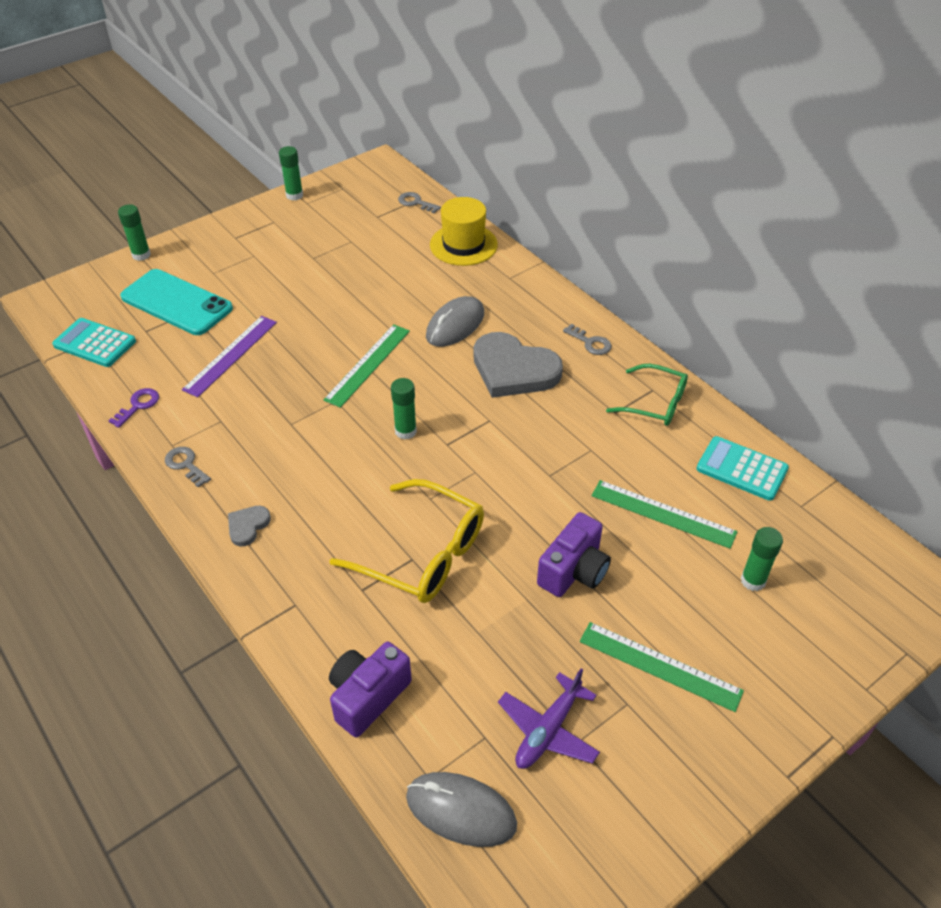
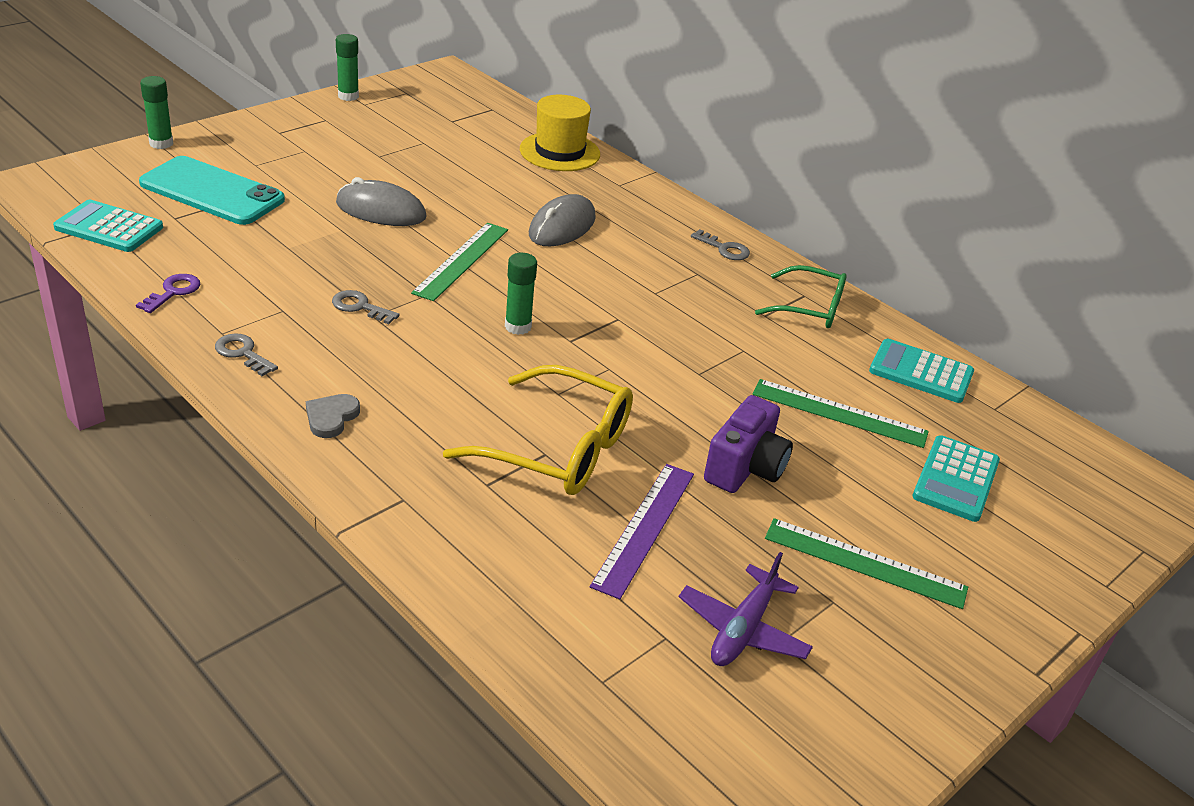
camera: 10 degrees left, 10 degrees down
purple ruler [182,316,277,397] -> purple ruler moved to [590,464,694,599]
purple camera [329,642,412,737] -> none
grey key [398,192,441,213] -> grey key moved to [332,290,400,324]
grey mouse [406,772,517,847] -> grey mouse moved to [336,177,427,226]
grey heart [474,332,563,398] -> none
green glue stick [741,527,783,591] -> turquoise calculator [912,435,1000,522]

